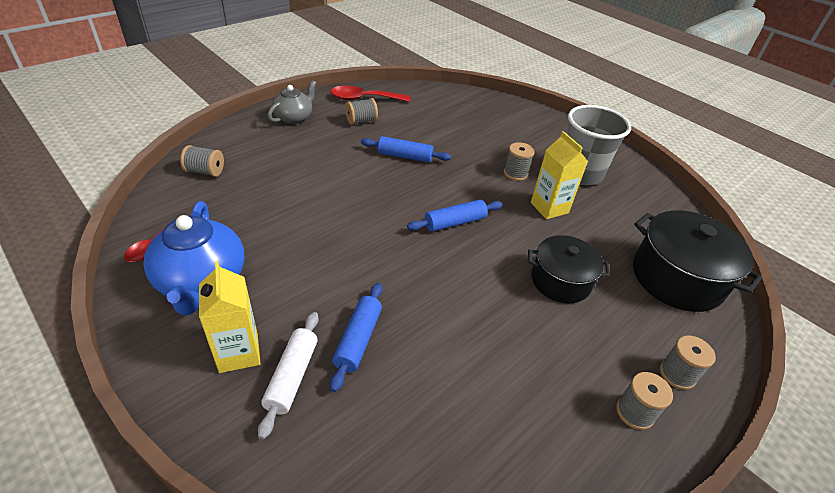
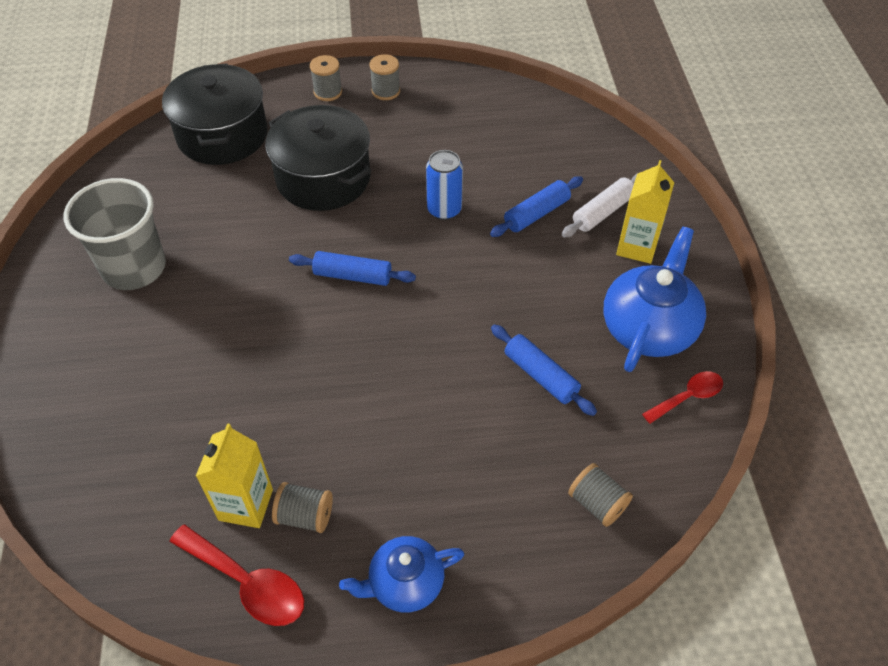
camera: 140 degrees left, 10 degrees up
grey teapot [268,80,316,124] -> blue teapot [339,536,464,612]
blue rolling pin [361,136,451,163] -> blue rolling pin moved to [491,324,597,416]
grey spool [504,142,535,181] -> none
black pot [528,235,610,303] -> black pot [265,105,371,211], size x1.53
yellow carton [531,131,588,219] -> yellow carton moved to [196,423,273,528]
none -> blue can [426,150,463,220]

